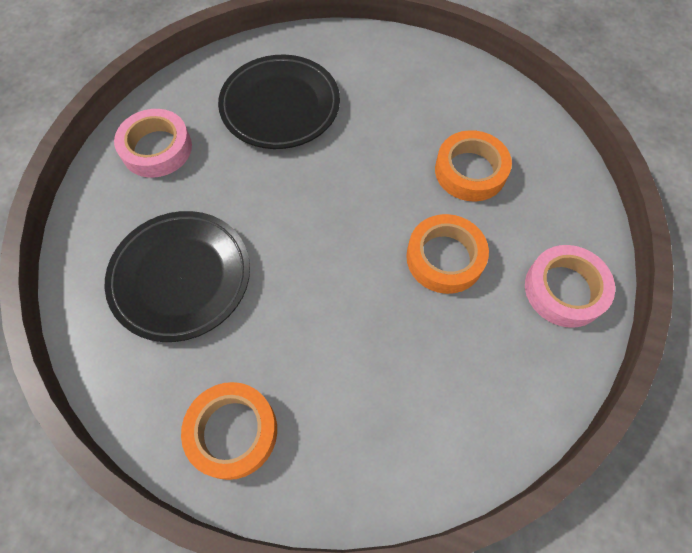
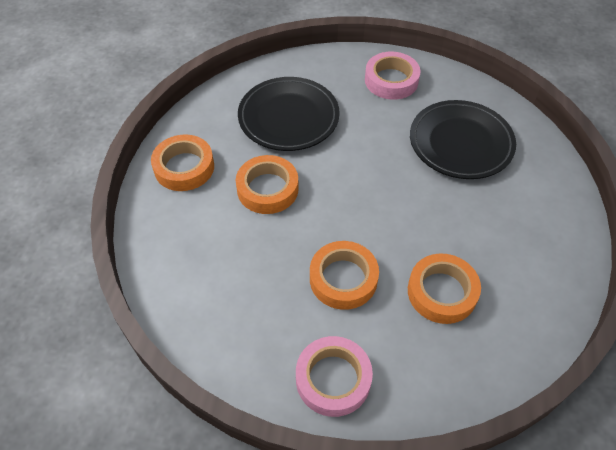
camera: 80 degrees right, 10 degrees down
none -> orange tape [236,155,299,214]

